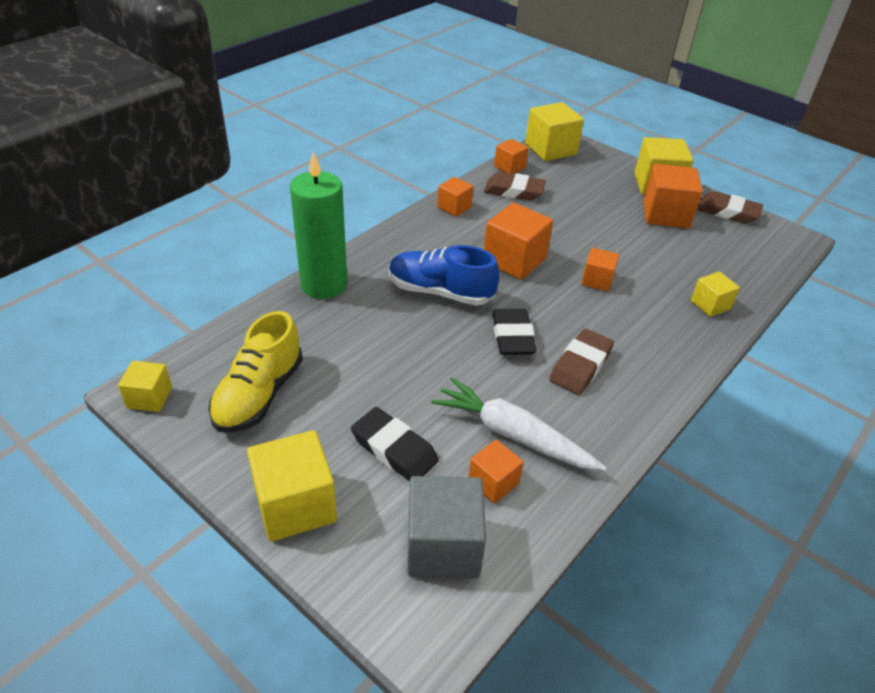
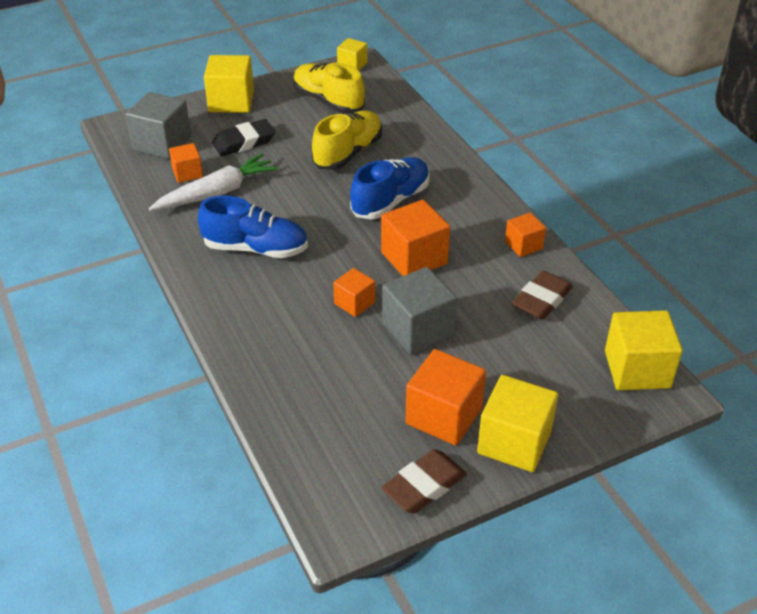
camera: 115 degrees right, 0 degrees up
green candle [290,151,347,299] -> none
black eraser [492,309,537,355] -> none
orange cube [494,139,529,174] -> none
brown eraser [549,329,614,395] -> blue shoe [198,196,308,258]
yellow cube [691,271,740,317] -> none
none -> yellow shoe [312,111,382,170]
none -> grey cube [382,267,457,355]

